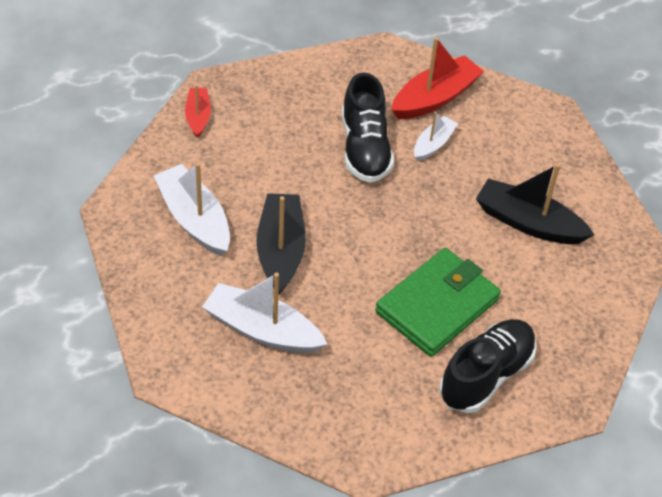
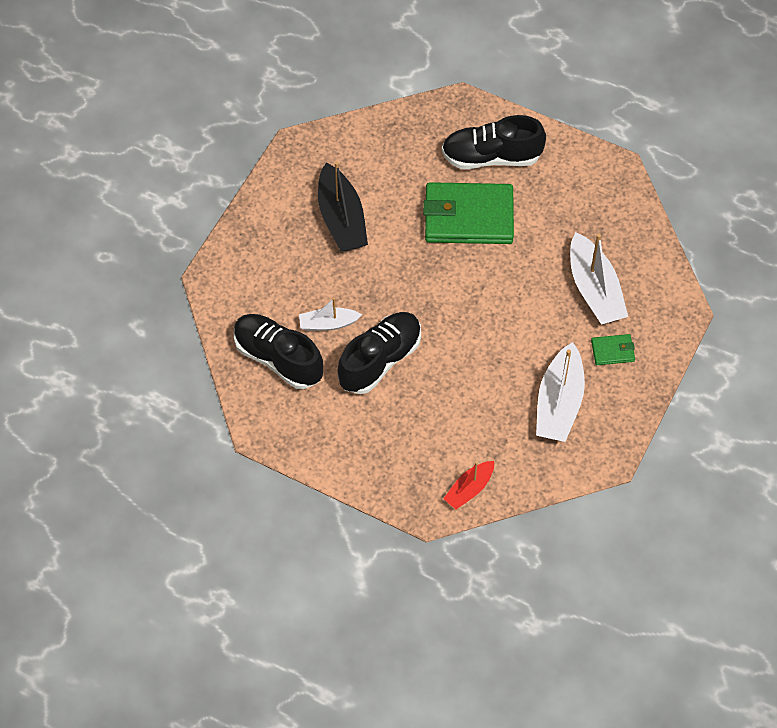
camera: 130 degrees left, 10 degrees up
black boat [256,193,306,295] -> none
red boat [391,37,484,119] -> black shoe [234,314,323,389]
none -> green wallet [591,334,635,365]

